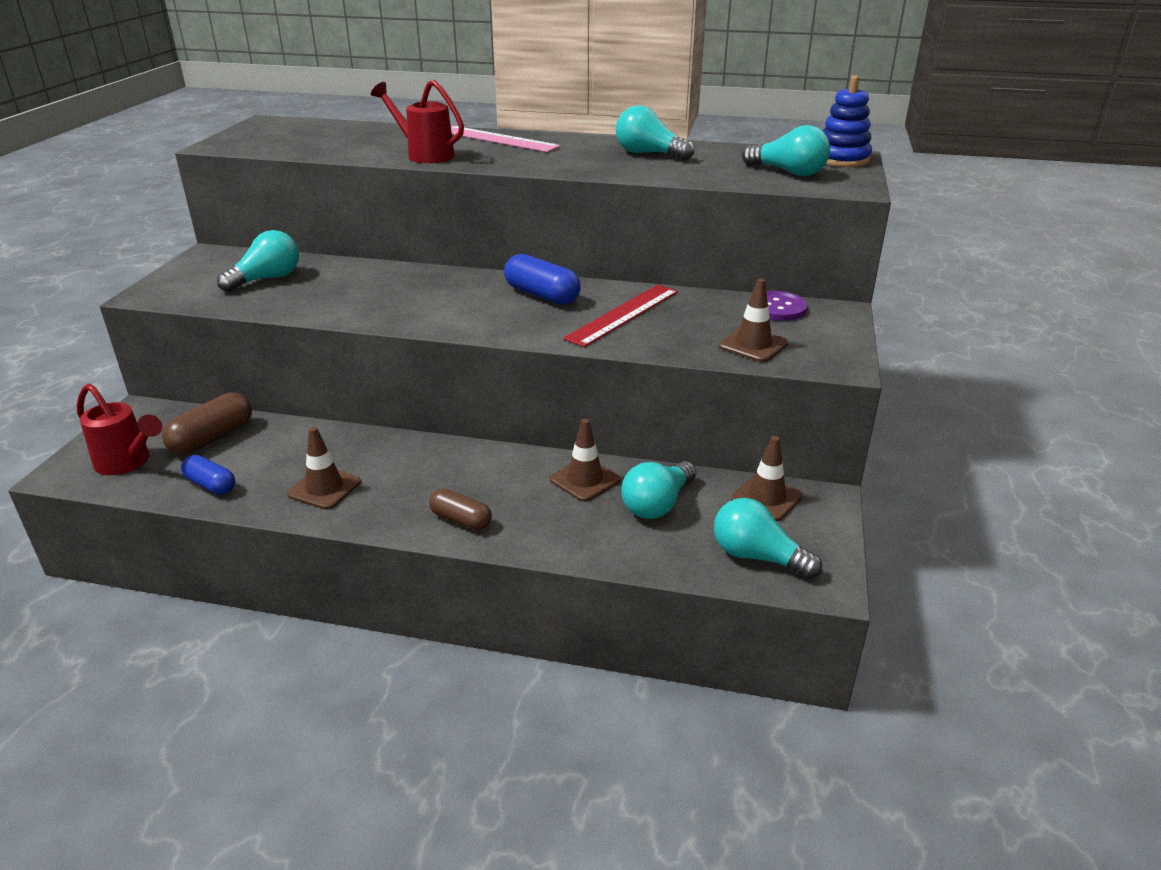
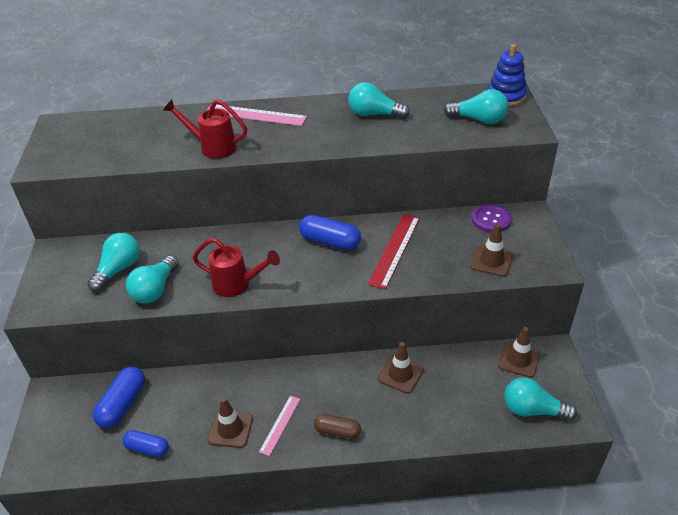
camera: 15 degrees left, 10 degrees up
red watering can [77,383,163,475] -> red watering can moved to [193,238,280,297]
brown capsule [162,392,252,455] -> blue capsule [93,366,145,429]
turquoise light bulb [621,461,696,519] -> turquoise light bulb moved to [126,256,179,303]
none -> pink ruler [259,396,300,456]

